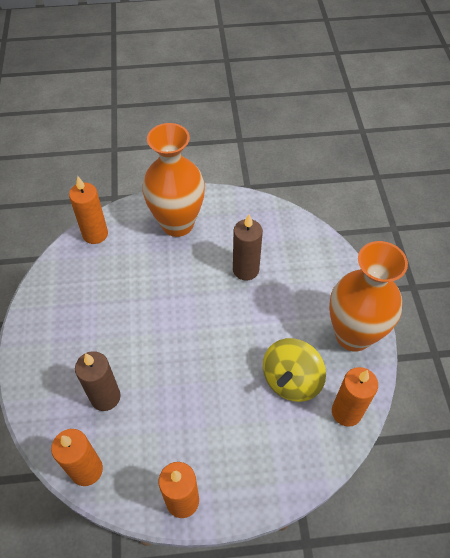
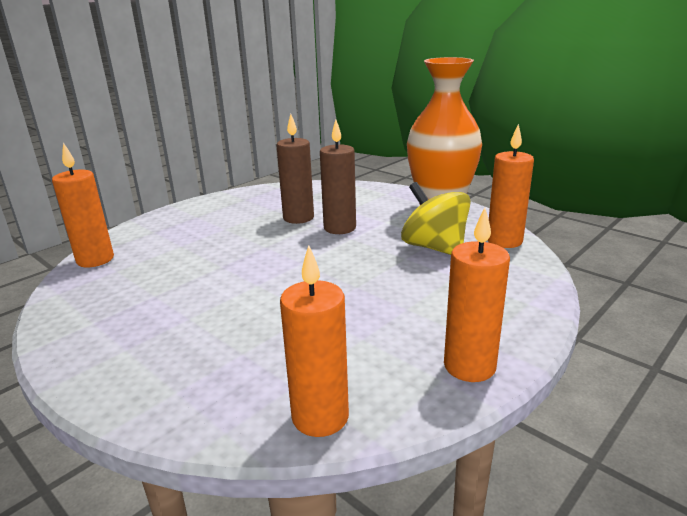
camera: 40 degrees left, 30 degrees down
brown candle [75,351,121,411] -> brown candle moved to [320,120,356,234]
orange vase [142,123,205,237] -> none
yellow spinning top [263,338,326,402] -> yellow spinning top turned 150 degrees clockwise [401,182,471,255]

